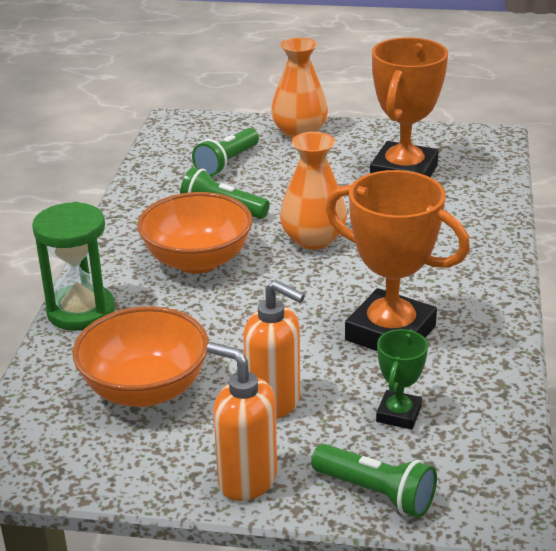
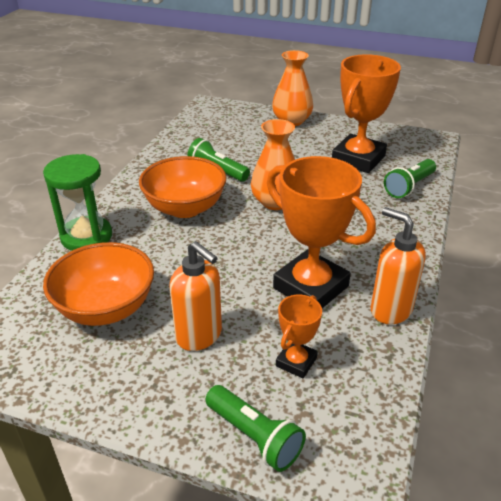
camera: 10 degrees right, 5 degrees up
green flashlight [192,128,259,176] -> green flashlight moved to [384,159,436,198]
orange soap dispenser [207,342,277,501] -> orange soap dispenser moved to [371,207,426,324]
green trophy [376,329,428,430] -> orange trophy [276,295,322,378]

